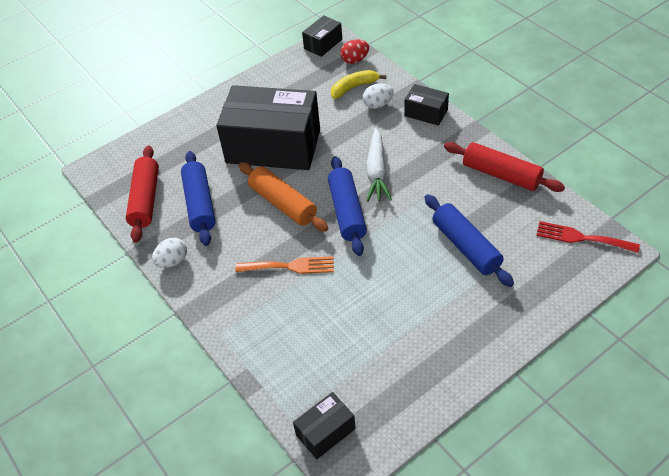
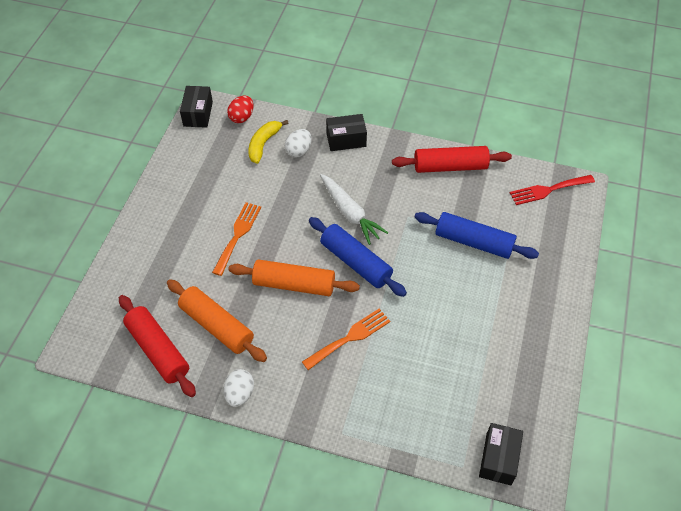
camera: 40 degrees left, 5 degrees up
blue rolling pin [181,151,215,246] -> orange rolling pin [167,279,267,362]
black box [216,85,320,170] -> orange fork [212,202,261,276]

